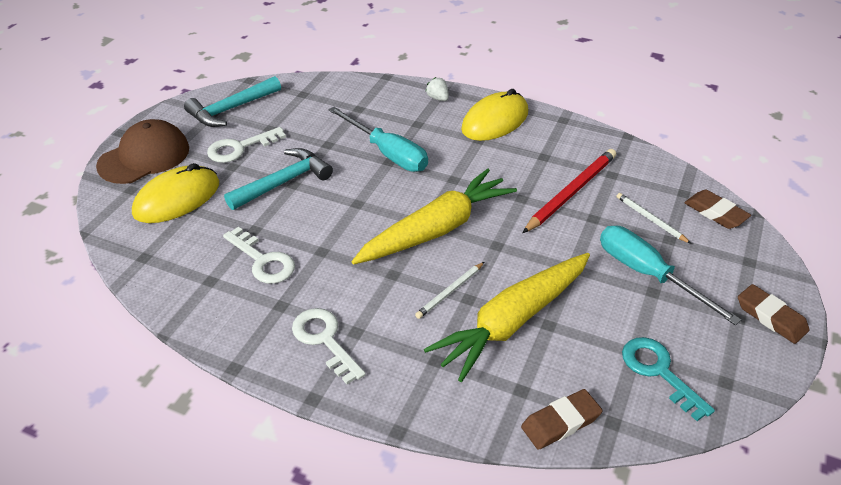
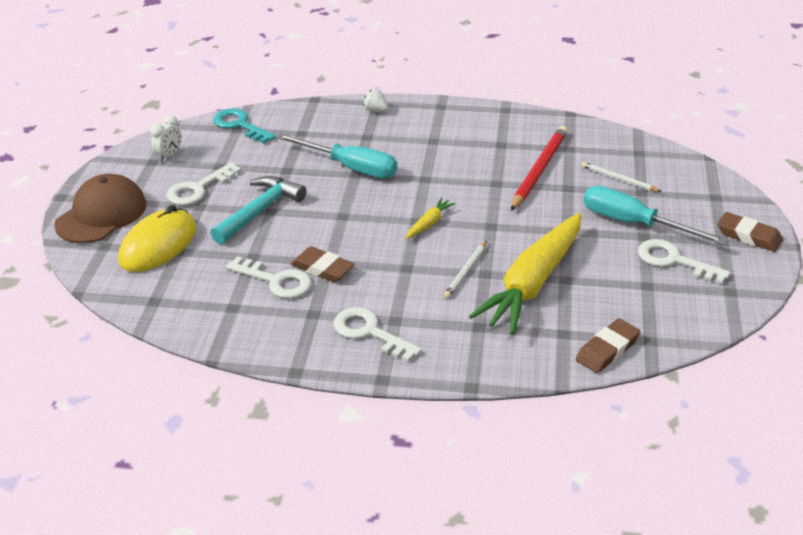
camera: 15 degrees left, 5 degrees down
turquoise hammer [184,76,281,127] -> white clock [150,115,182,161]
yellow carrot [352,169,517,265] -> yellow carrot [406,198,456,239], size x0.41
yellow mouse [461,89,528,141] -> none
turquoise key [622,337,715,421] -> turquoise key moved to [213,109,276,144]
brown eraser [684,190,751,229] -> brown eraser moved to [291,246,355,282]
none -> white key [638,239,731,284]

